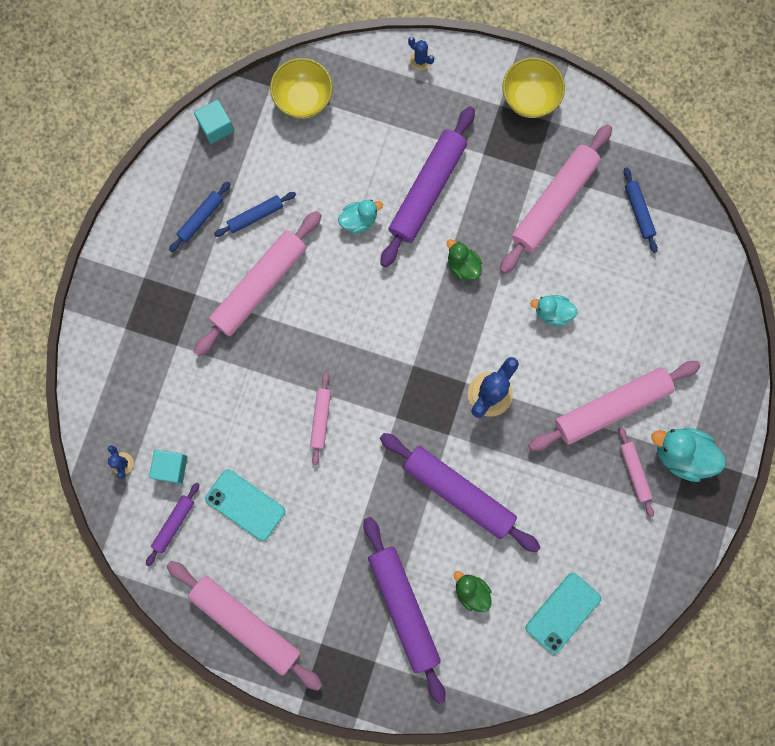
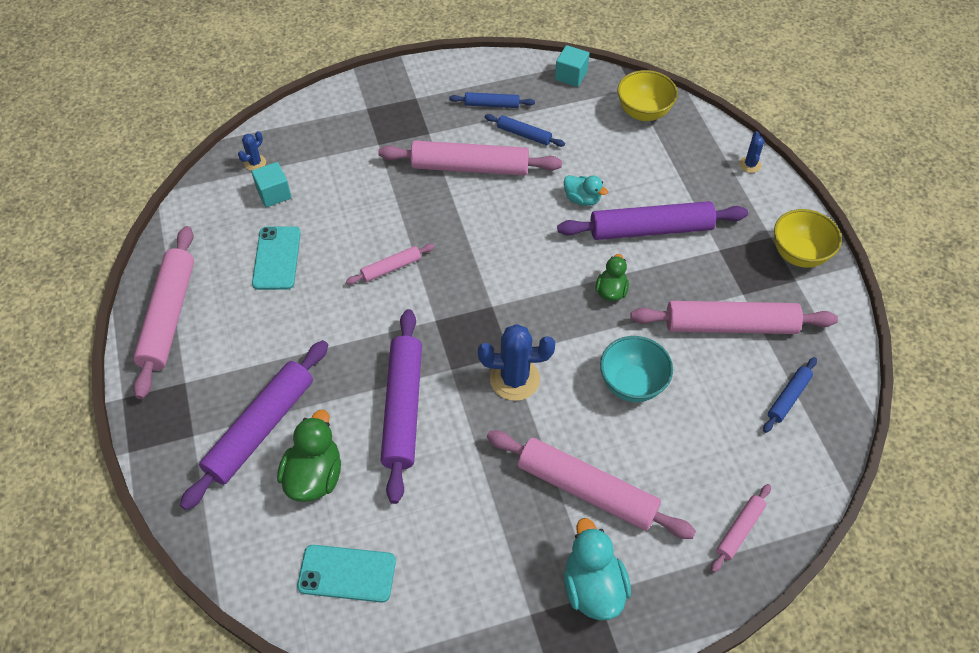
camera: 55 degrees right, 25 degrees down
purple rolling pin [146,483,200,566] -> none
green duck [454,571,492,612] -> green duck [277,410,341,502], size x1.62
turquoise duck [530,295,577,326] -> turquoise bowl [600,336,673,402]
pink rolling pin [618,427,654,518] -> pink rolling pin moved to [711,484,771,573]

